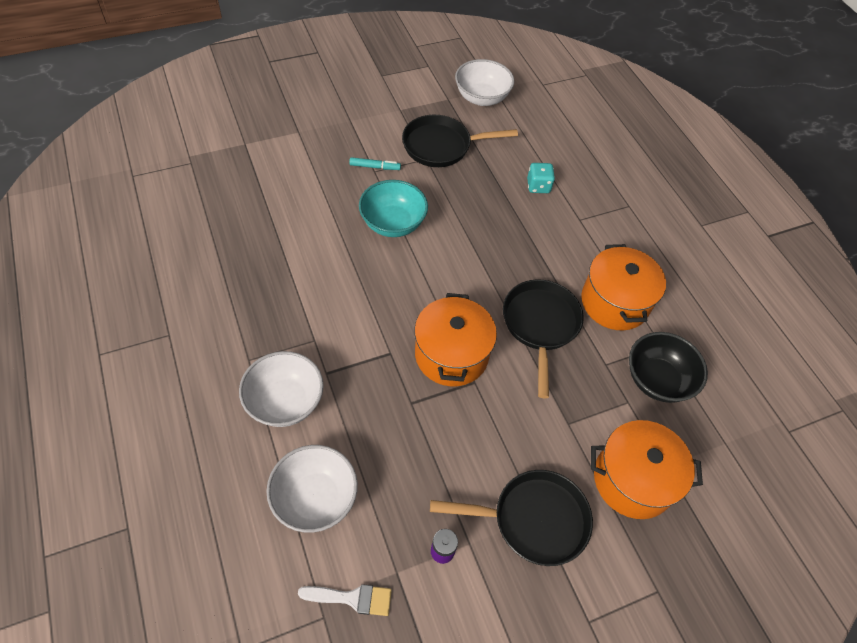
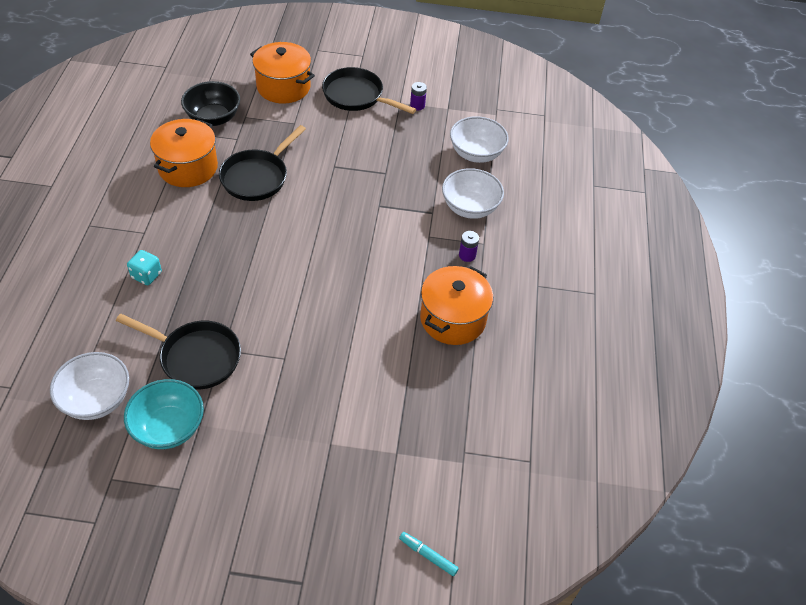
camera: 150 degrees left, 5 degrees down
white brush [298,584,392,616] -> none
turquoise marker [349,157,401,170] -> turquoise marker moved to [399,532,459,576]
turquoise bowl [359,180,428,237] -> turquoise bowl moved to [124,379,204,449]
orange pot [414,293,497,386] -> orange pot moved to [420,266,493,345]
none -> purple battery [459,231,479,262]

